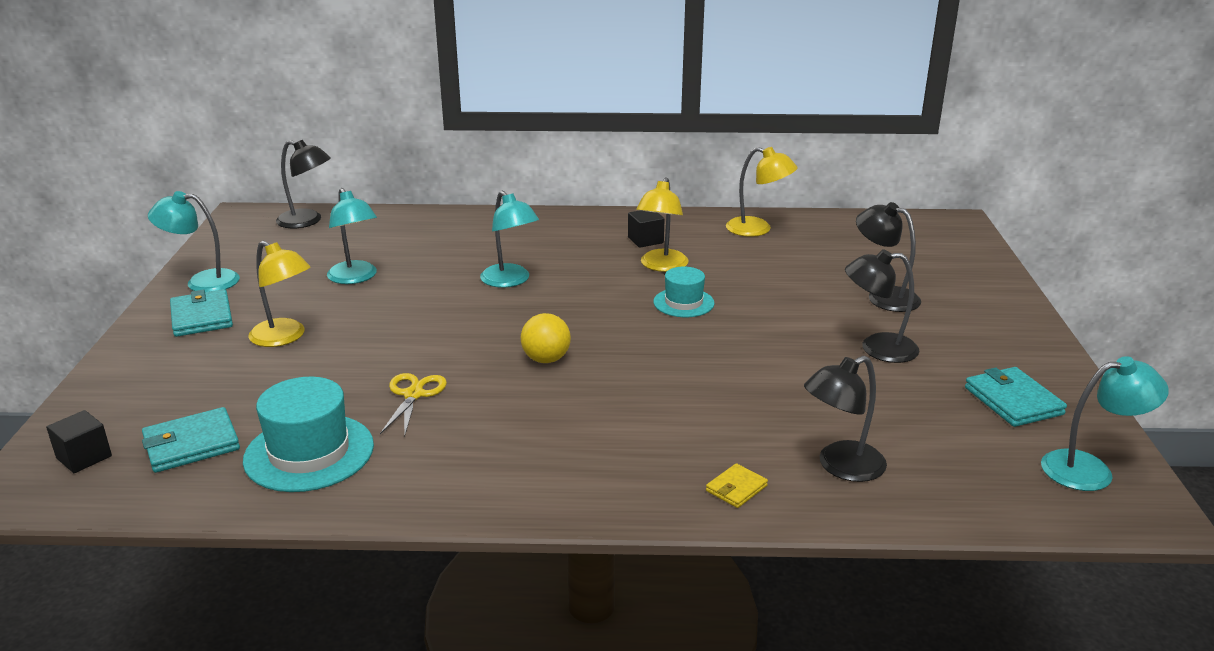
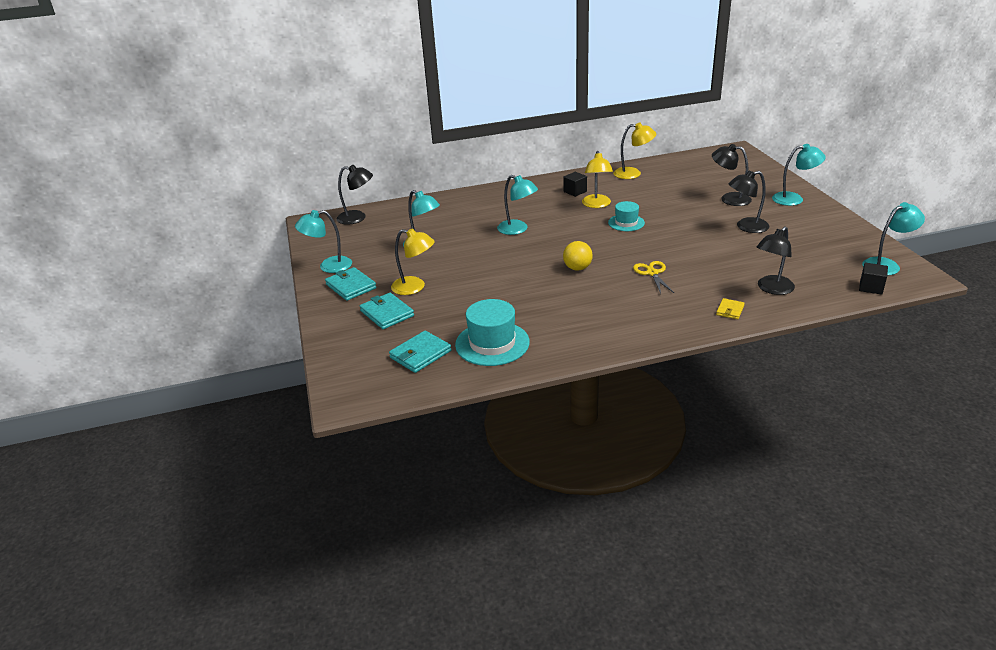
camera: 15 degrees left, 5 degrees up
black cube [46,410,112,473] -> black cube moved to [859,263,888,295]
yellow scissors [380,373,447,437] -> yellow scissors moved to [633,261,674,294]
turquoise wallet [965,367,1067,427] -> turquoise wallet moved to [360,293,414,329]
none -> turquoise lamp [772,144,826,206]

